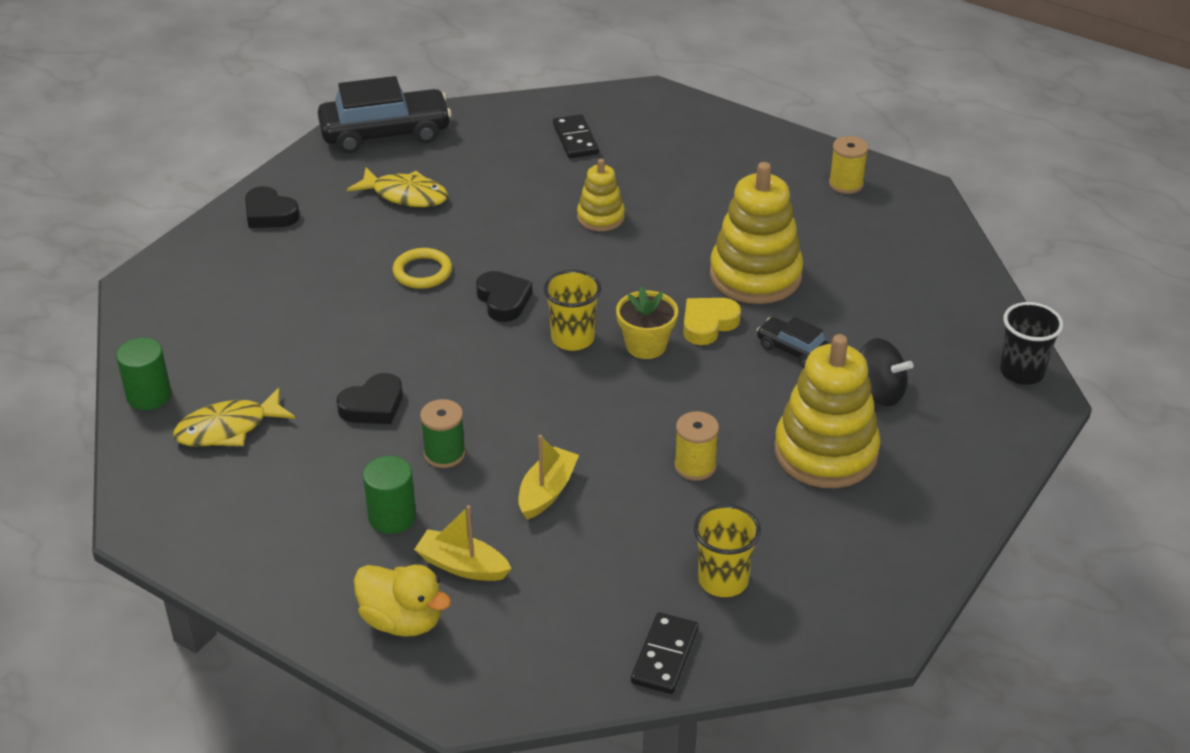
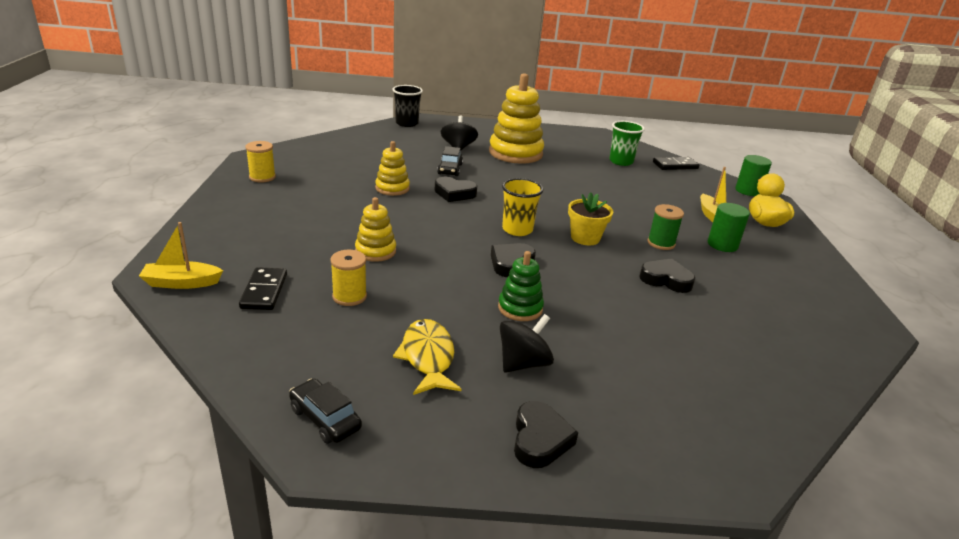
camera: 125 degrees left, 10 degrees down
green cylinder [116,338,172,410] -> green cylinder moved to [735,155,772,196]
yellow fish [173,388,295,447] -> none
black car [318,76,452,153] -> black car [289,379,362,444], size x0.51
yellow ring [392,248,452,289] -> green stacking toy [498,251,544,321]
yellow boat [518,435,579,520] -> yellow boat moved to [139,222,223,289]
black domino [553,114,599,158] -> black domino turned 45 degrees counterclockwise [239,267,287,310]
yellow flower pot [616,287,678,359] -> yellow flower pot moved to [568,192,613,245]
yellow spool [674,411,719,481] -> yellow spool moved to [330,250,367,306]
yellow heart [683,298,741,345] -> black heart [434,177,477,202]
yellow cup [694,504,761,597] -> green cup [609,121,645,166]
yellow stacking toy [710,162,804,304] -> yellow stacking toy [375,141,410,196], size x0.54
none -> black spinning top [500,314,554,373]

